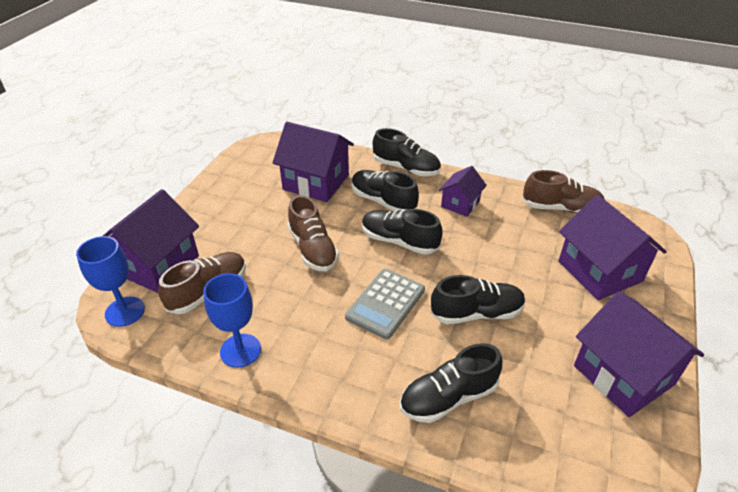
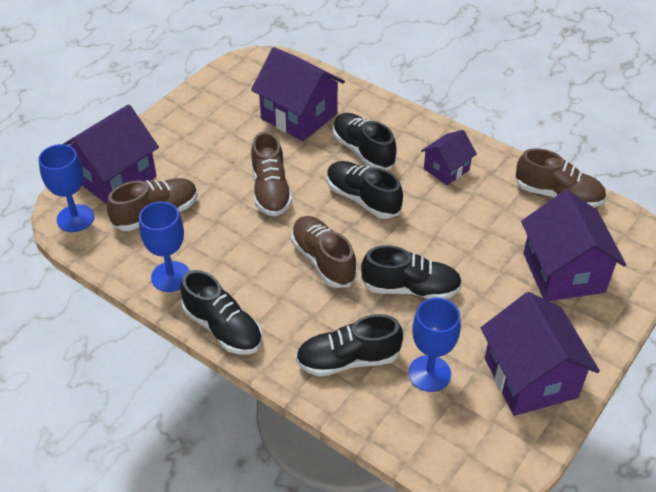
camera: 15 degrees right, 5 degrees up
grey calculator [345,269,425,339] -> brown shoe [291,216,357,288]
black shoe [373,128,441,176] -> black shoe moved to [180,270,262,355]
none -> blue goblet [408,298,461,392]

